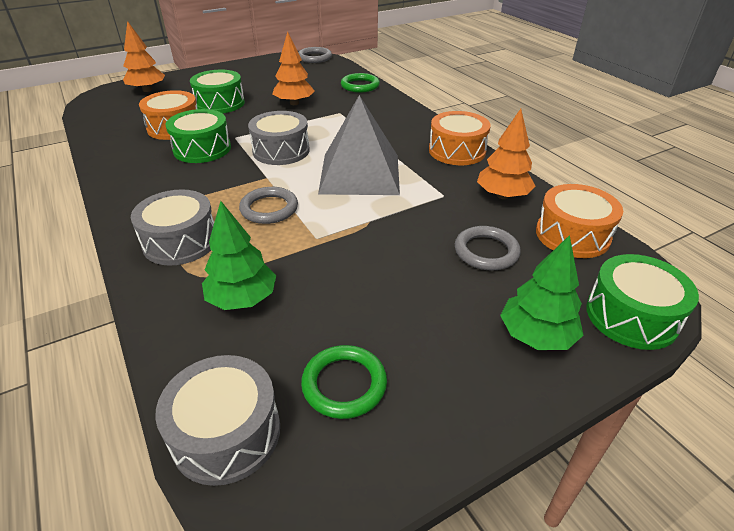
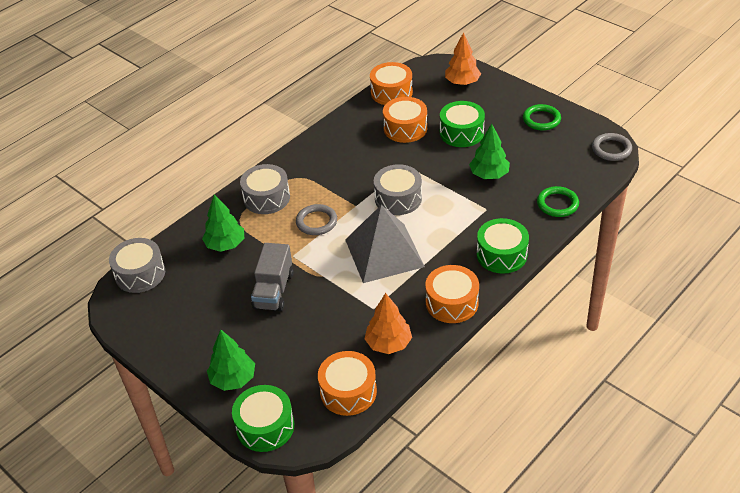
camera: 75 degrees right, 5 degrees up
green drum [166,109,231,163] -> green drum moved to [477,218,529,274]
orange tree [273,32,314,105] -> green tree [469,124,510,179]
green ring [301,345,387,419] -> green ring moved to [523,104,561,131]
grey ring [455,226,521,271] -> none
none -> grey truck [251,243,294,311]
none -> orange drum [370,62,413,105]

